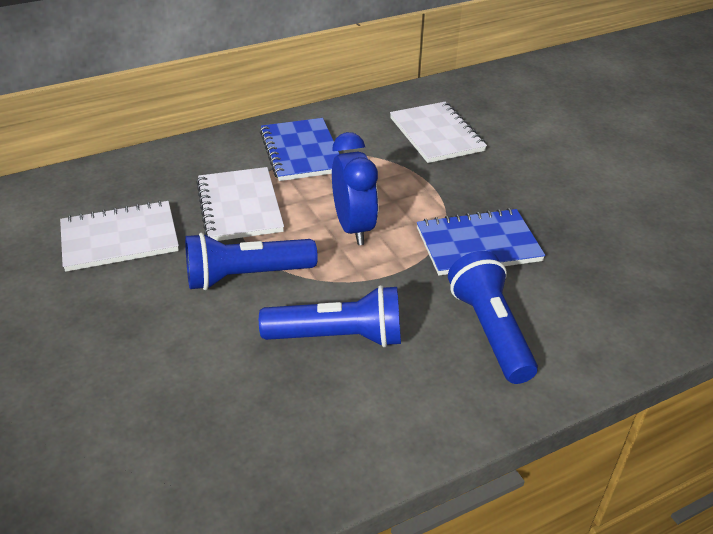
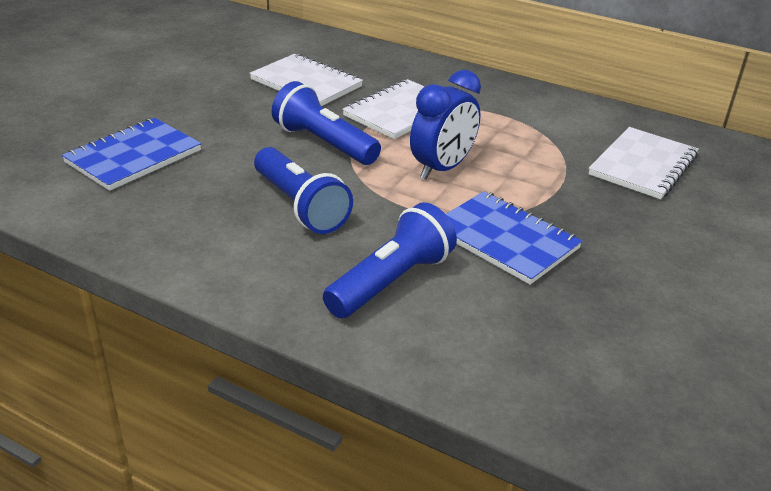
camera: 55 degrees right, 5 degrees down
blue notebook [260,118,339,181] -> blue notebook moved to [62,118,201,191]

